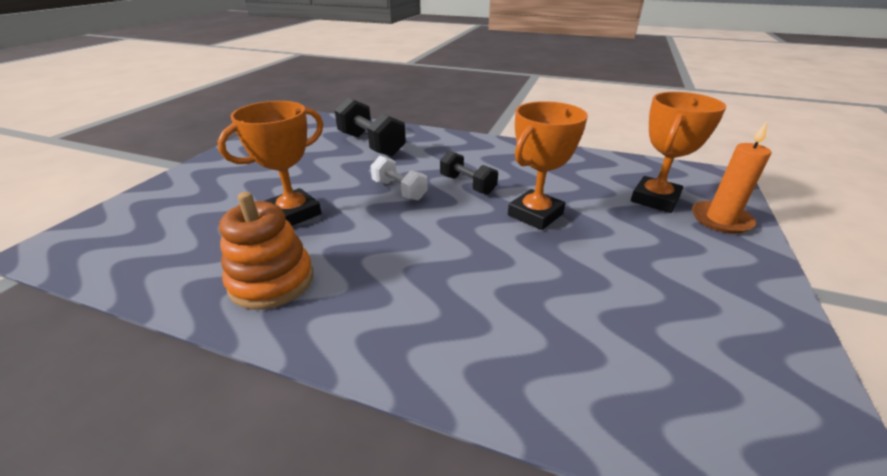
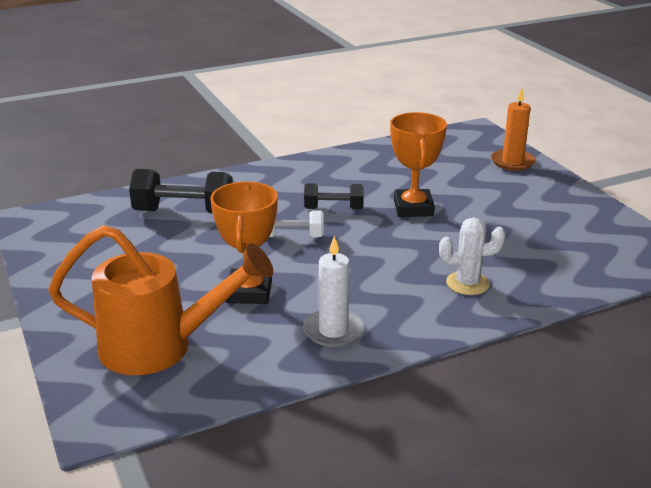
camera: 45 degrees left, 5 degrees down
orange stacking toy [219,192,313,310] -> white candle [303,236,364,347]
orange trophy [631,92,726,213] -> none
none -> orange watering can [48,225,273,375]
none -> white cactus [439,218,506,295]

